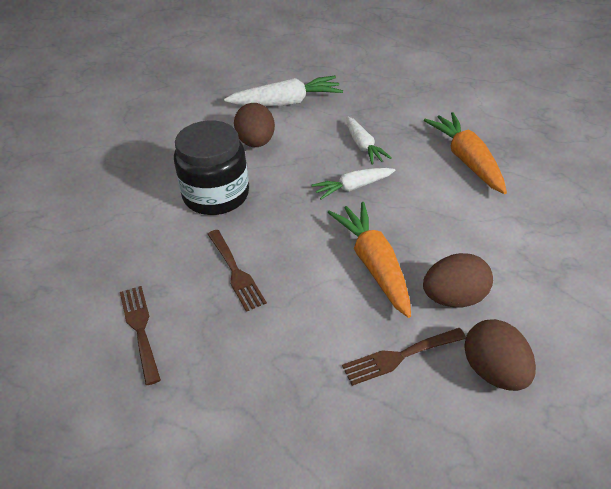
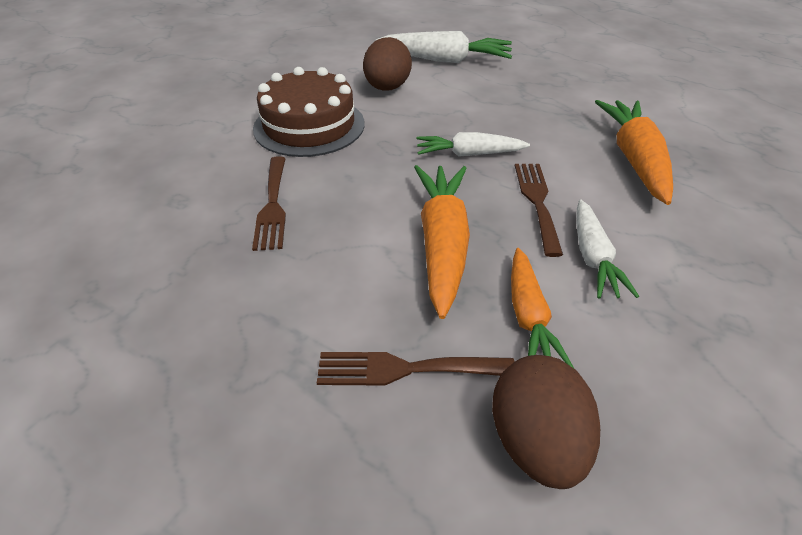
camera: 20 degrees right, 0 degrees up
brown fork [120,286,161,385] -> brown fork moved to [515,164,563,257]
black jar [174,120,249,215] -> brown cake [253,67,365,157]
white carrot [347,116,392,164] -> white carrot moved to [576,200,639,299]
brown egg [423,253,493,308] -> orange carrot [511,248,574,368]

